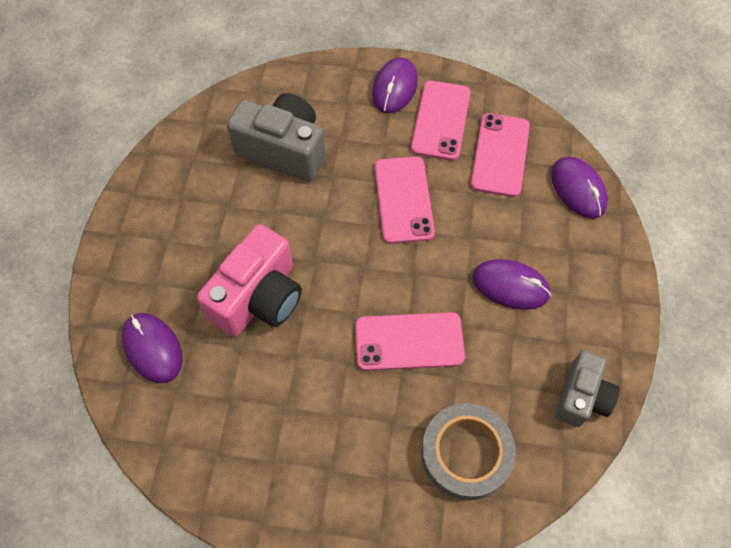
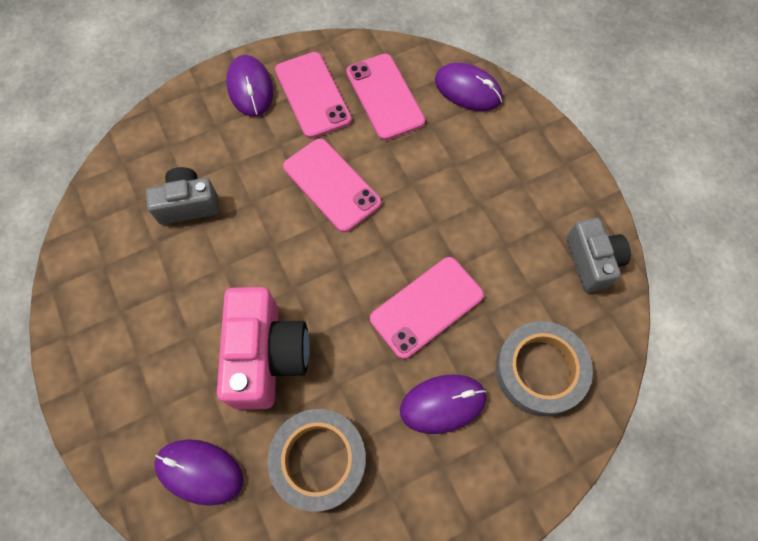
camera: 35 degrees left, 5 degrees up
grey camera [227,93,325,181] -> grey camera [146,167,220,225], size x0.64
purple mouse [472,259,551,310] -> purple mouse moved to [400,375,487,434]
none -> grey tape [267,409,366,512]

